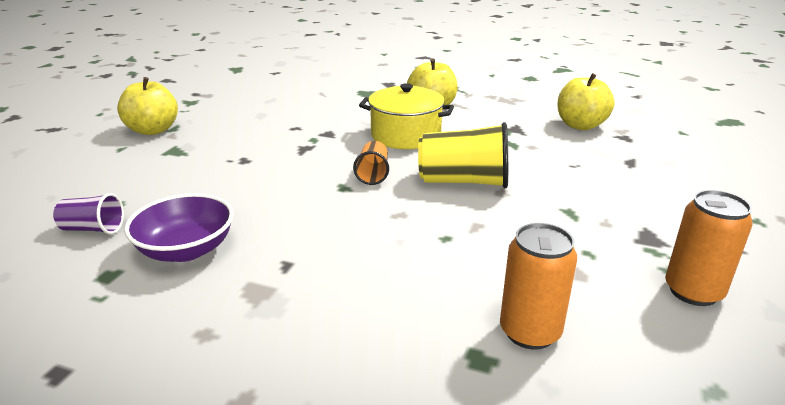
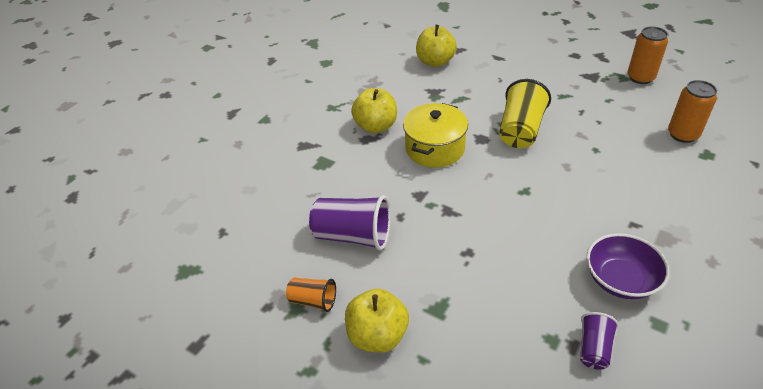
camera: 75 degrees left, 15 degrees up
orange cup [353,141,389,185] -> orange cup moved to [286,278,336,312]
none -> purple cup [309,195,390,250]

